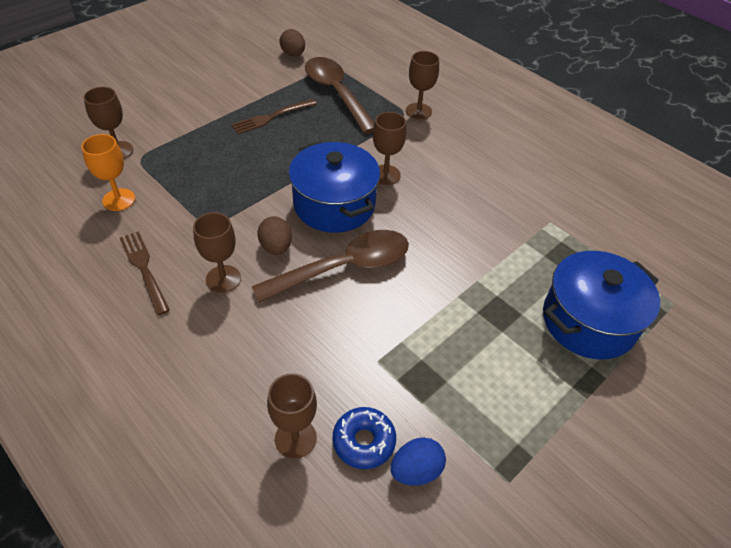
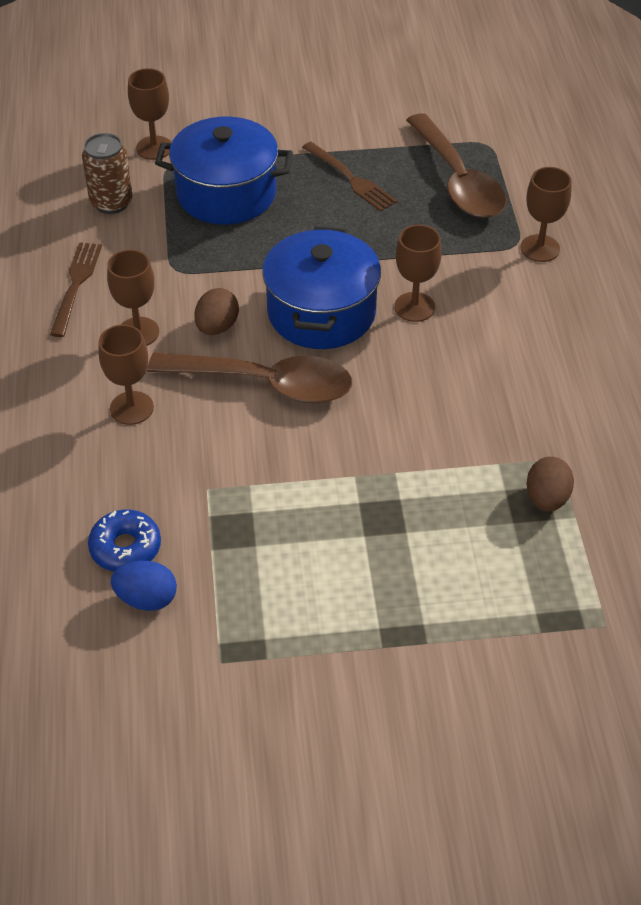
camera: 40 degrees right, 0 degrees up
orange goblet [81,134,135,211] -> brown can [82,133,133,214]
brown fork [231,99,317,134] -> brown fork turned 135 degrees counterclockwise [302,142,397,211]
brown goblet [267,373,317,459] -> brown goblet moved to [98,324,154,425]
brown egg [279,29,305,56] -> brown egg moved to [526,457,574,512]
brown spoon [305,57,375,134] -> brown spoon turned 150 degrees clockwise [406,113,506,218]
blue pot [543,251,660,360] -> blue pot moved to [155,117,293,224]

